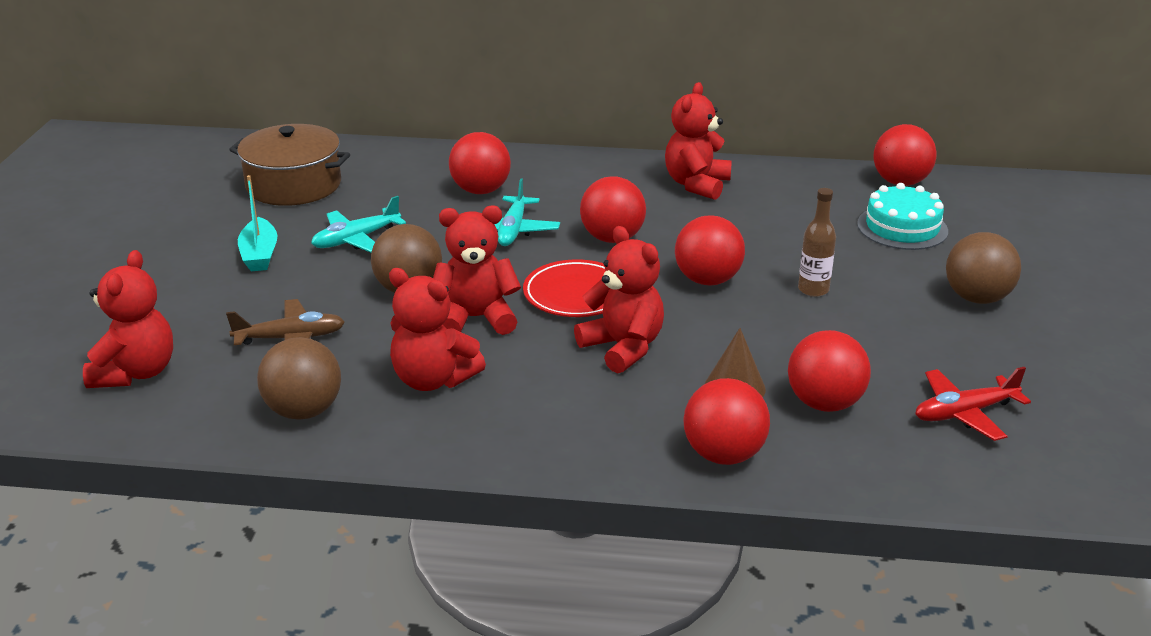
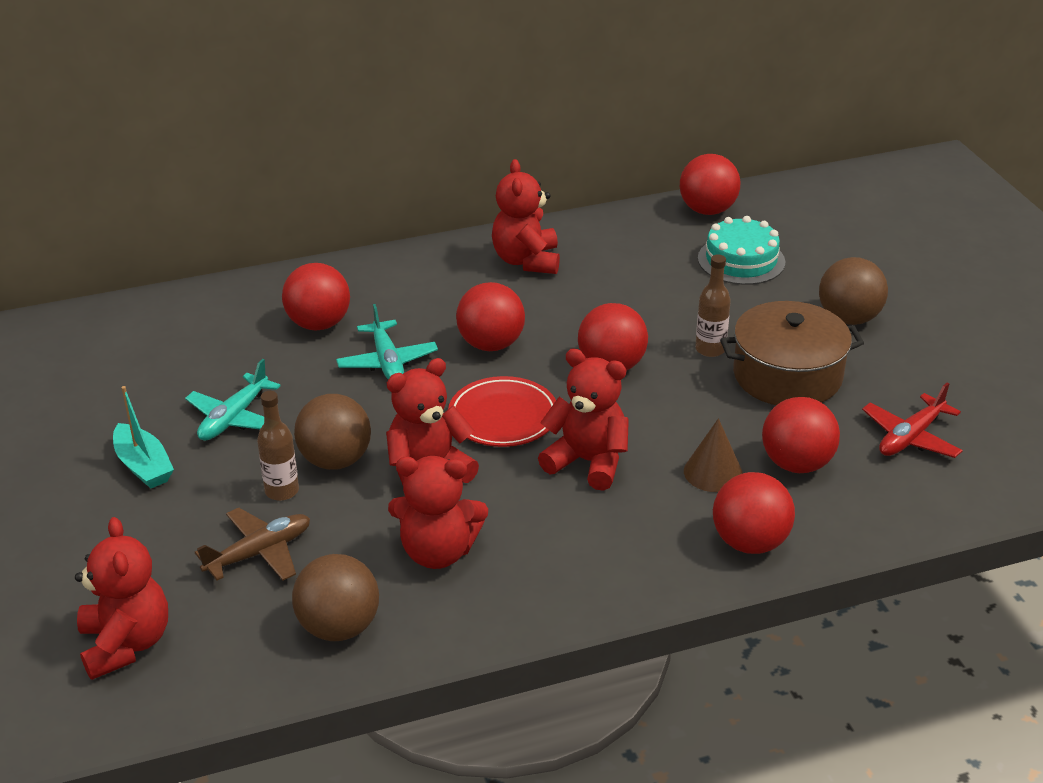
camera: 25 degrees left, 5 degrees up
brown pot [229,124,350,206] -> brown pot moved to [720,301,864,405]
none -> brown bottle [257,391,299,501]

